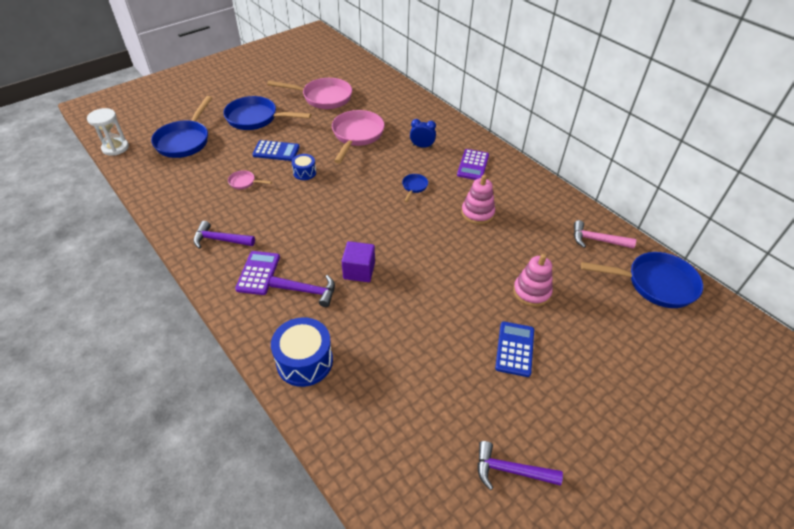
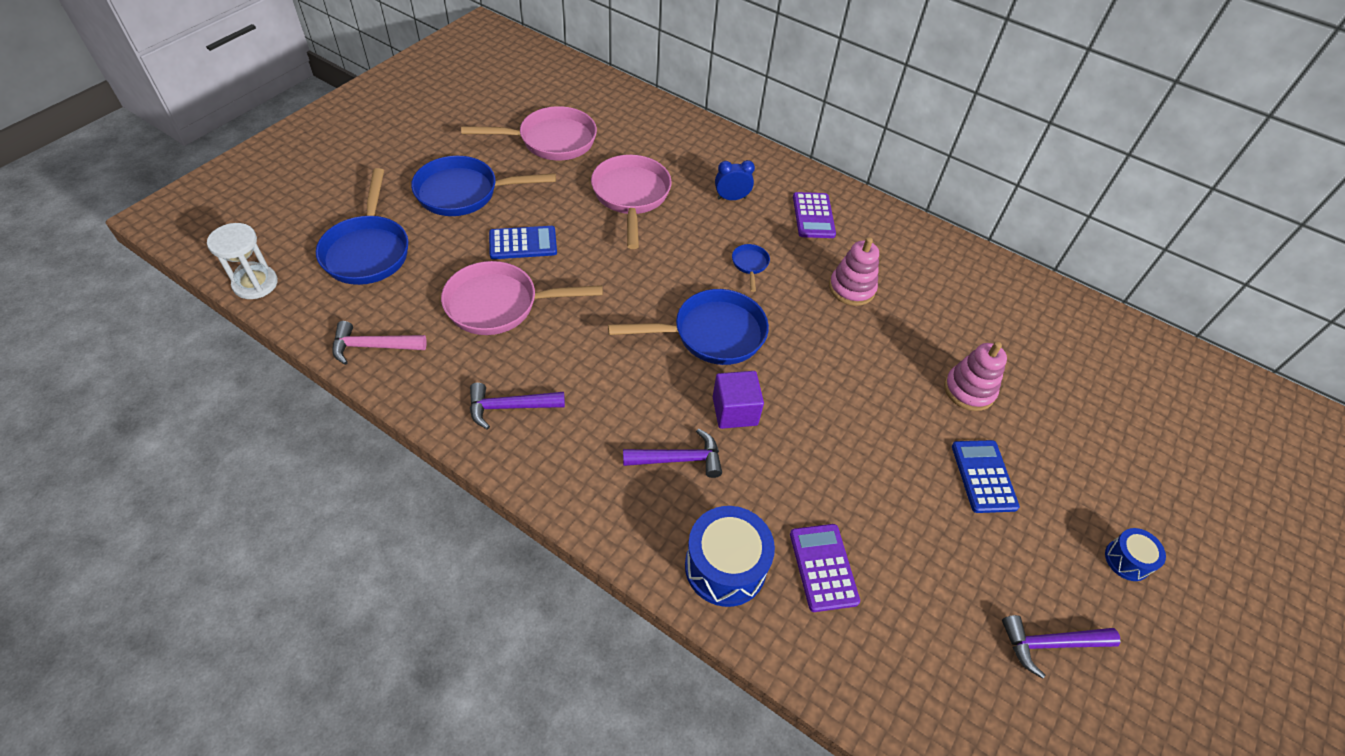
camera: 20 degrees left, 5 degrees up
pink pan [228,170,272,189] -> pink pan [441,261,603,335], size x2.23
purple calculator [235,251,280,295] -> purple calculator moved to [790,524,860,612]
blue drum [291,154,316,180] -> blue drum moved to [1105,528,1166,581]
pink hammer [574,220,636,249] -> pink hammer moved to [332,321,427,365]
blue pan [581,252,703,308] -> blue pan moved to [608,289,769,365]

